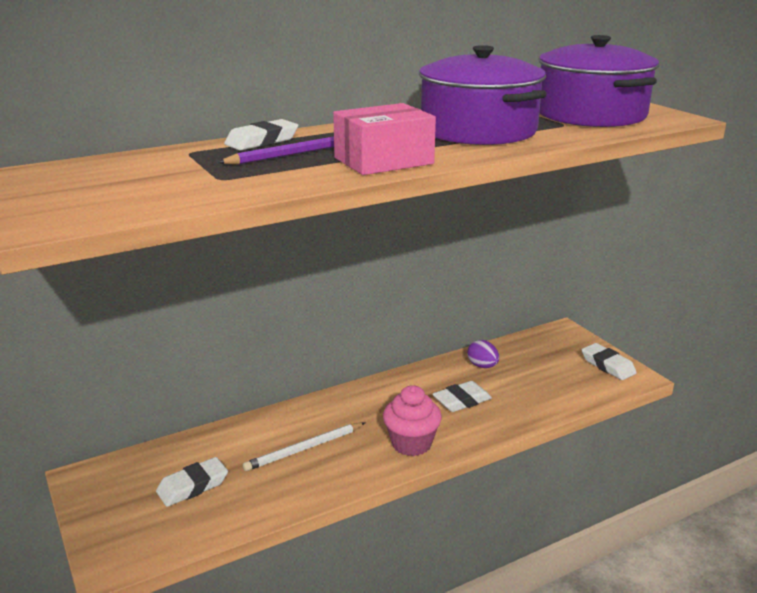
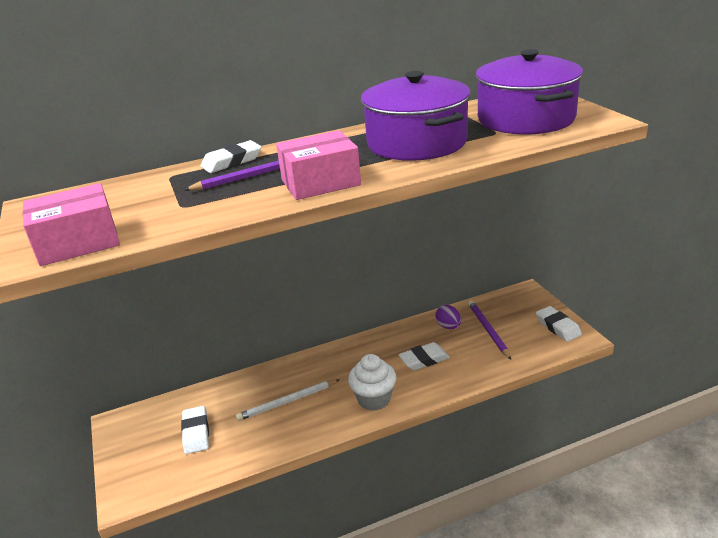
camera: 10 degrees right, 5 degrees up
white eraser [156,457,228,507] -> white eraser turned 75 degrees counterclockwise [181,406,209,454]
pink cupcake [383,385,442,456] -> white cupcake [348,354,396,411]
none -> pink box [22,183,120,266]
none -> purple pencil [468,301,511,360]

